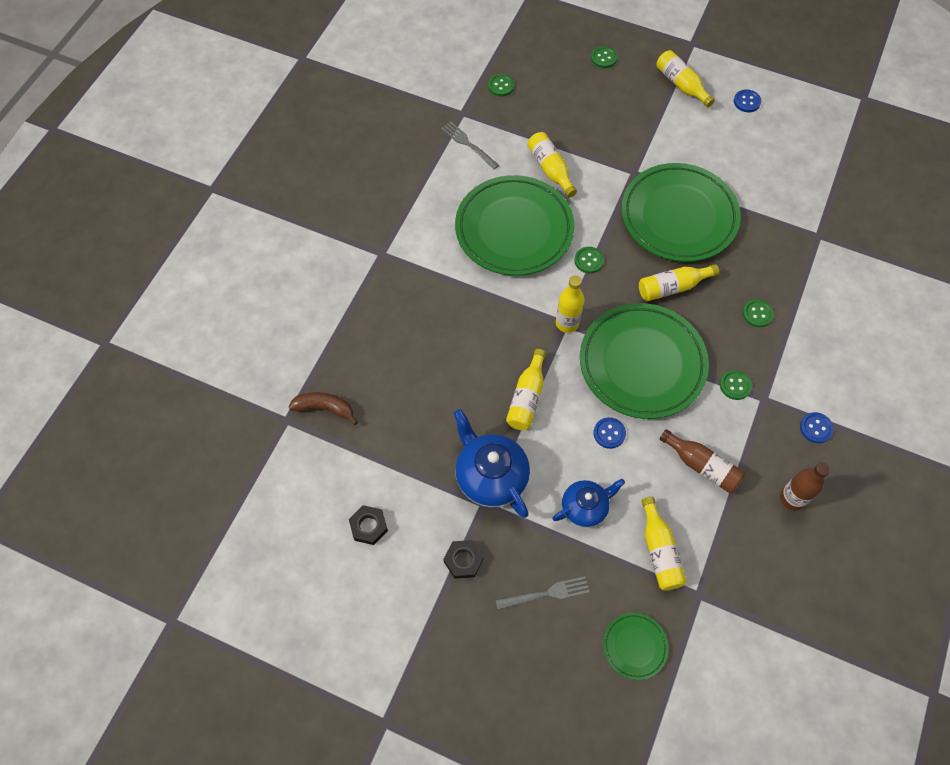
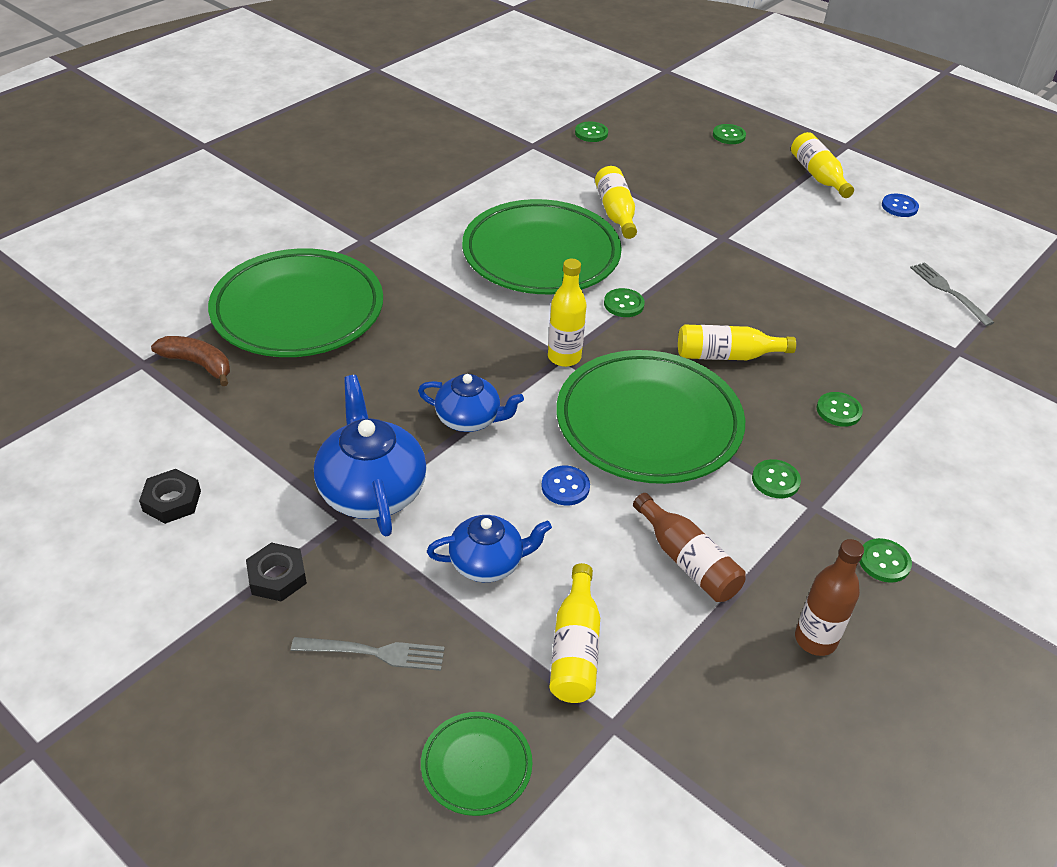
camera: 15 degrees right, 20 degrees down
grey fork [441,121,499,170] -> grey fork moved to [910,262,994,326]
yellow bottle [506,349,546,430] -> blue teapot [418,374,524,432]
green plate [621,163,741,262] -> green plate moved to [208,248,383,357]
blue button [800,412,834,443] -> green button [859,538,912,583]

